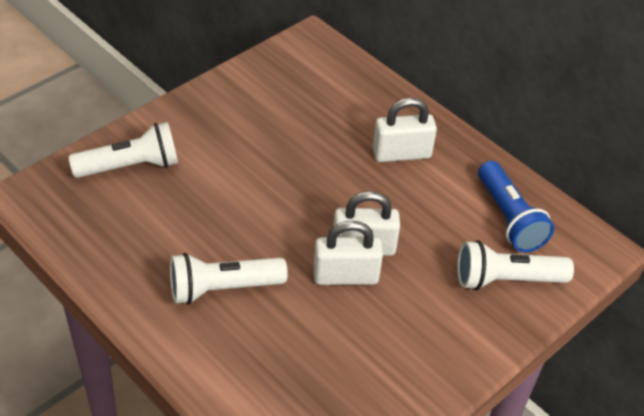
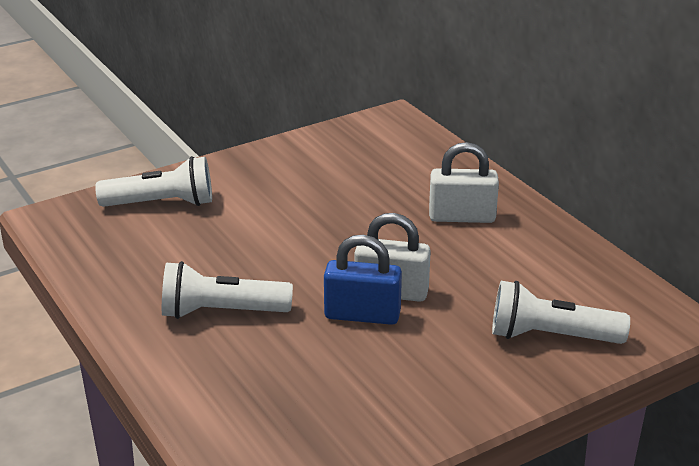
camera: 15 degrees right, 15 degrees down
white padlock [313,221,383,285] -> blue padlock [324,235,402,325]
blue flashlight [478,161,554,252] -> none

